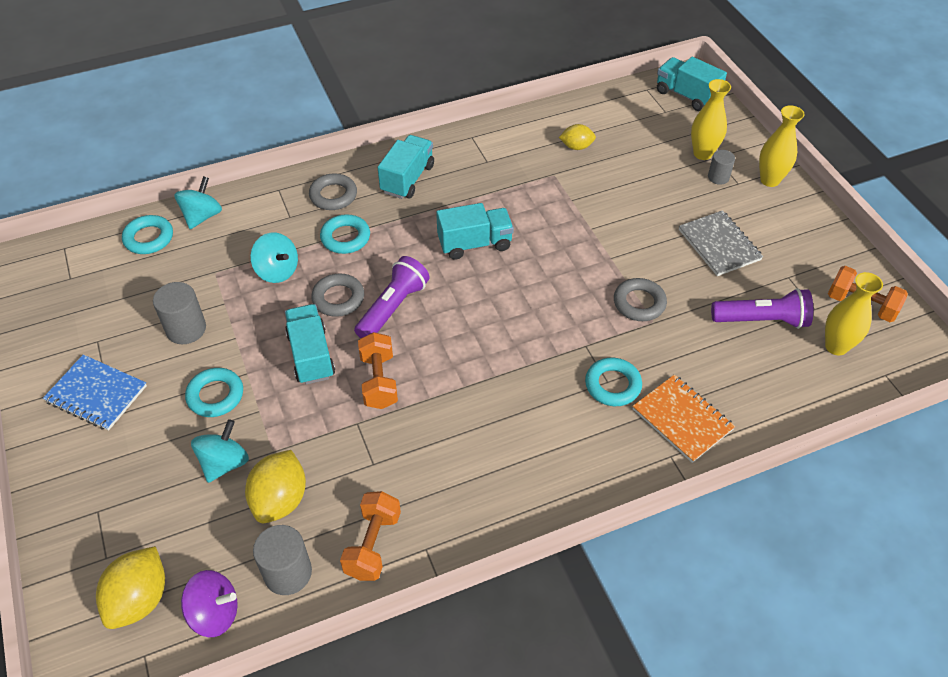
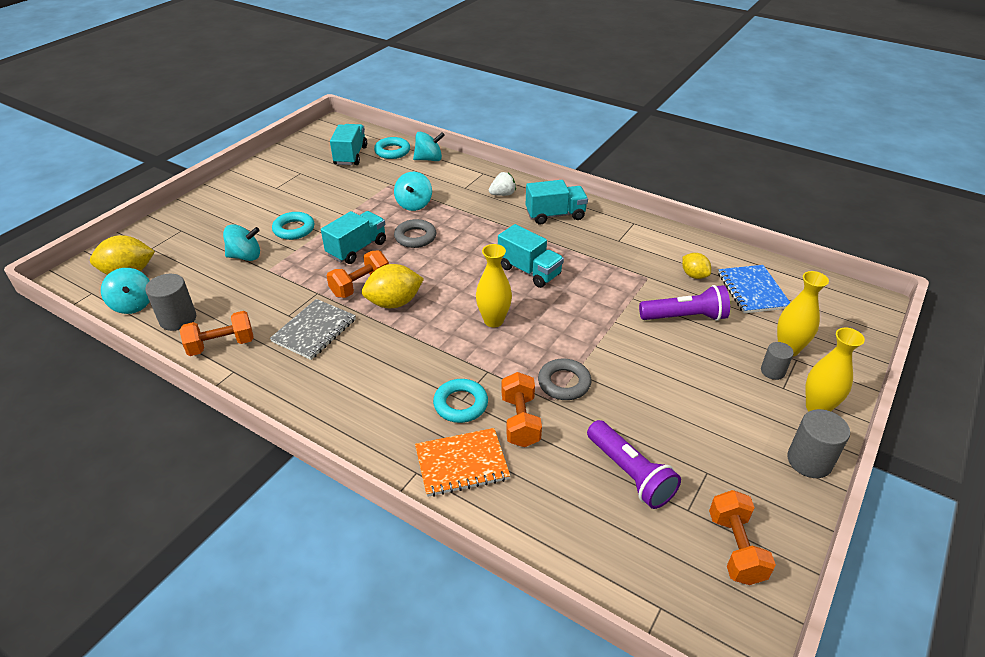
camera: 55 degrees right, 10 degrees down
blue notebook [43,355,147,431] -> blue notebook moved to [718,265,790,313]
grey cylinder [153,282,206,344] -> grey cylinder moved to [787,409,850,478]
purple spinning top [181,570,238,637] -> turquoise spinning top [101,268,150,314]
yellow lemon [245,450,306,523] -> yellow lemon moved to [362,264,424,308]
grey ring [309,173,357,210] -> white strawberry [489,172,516,196]
turquoise ring [320,214,370,254] -> none
purple flashlight [354,256,430,338] -> purple flashlight moved to [639,285,730,321]
orange notebook [633,374,735,463] -> orange notebook turned 60 degrees clockwise [415,428,510,497]
turquoise truck [657,57,727,111] -> turquoise truck moved to [330,124,367,165]
grey notebook [679,210,763,276] -> grey notebook moved to [270,299,356,360]
yellow vase [825,272,883,355] -> yellow vase moved to [476,244,512,327]
none -> orange dumbbell [501,372,542,447]

